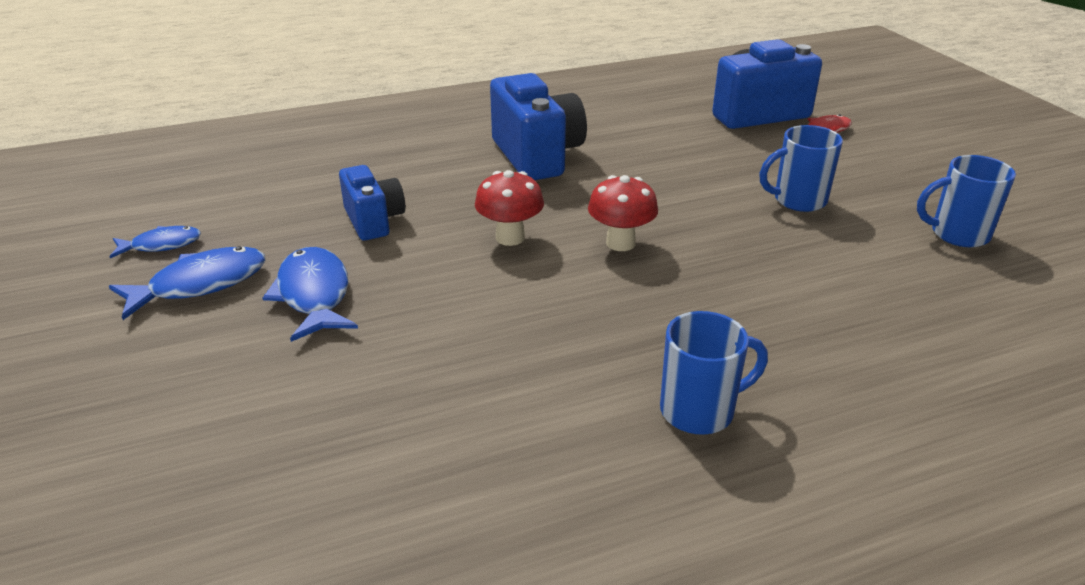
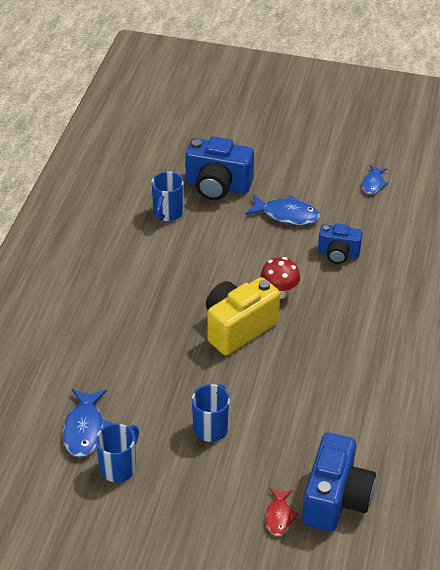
camera: 125 degrees right, 10 degrees up
blue fish [109,246,265,320] -> blue fish moved to [63,389,113,457]
blue camera [490,73,587,180] -> blue camera moved to [185,137,254,200]
red mushroom [588,175,658,251] -> yellow camera [206,277,280,355]
blue mug [660,311,768,434] -> blue mug moved to [151,171,184,221]

